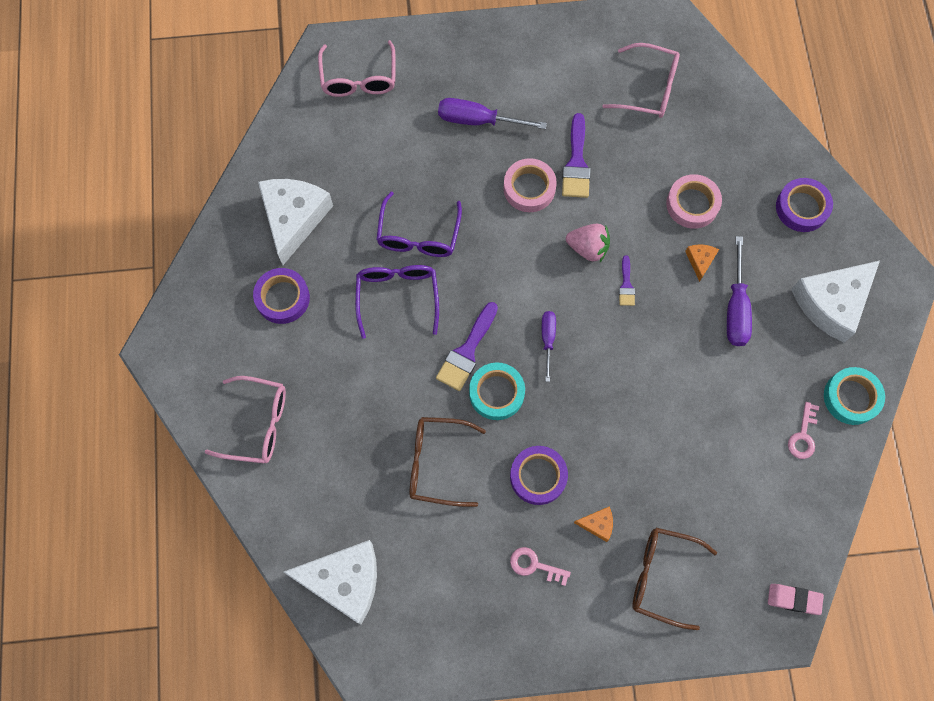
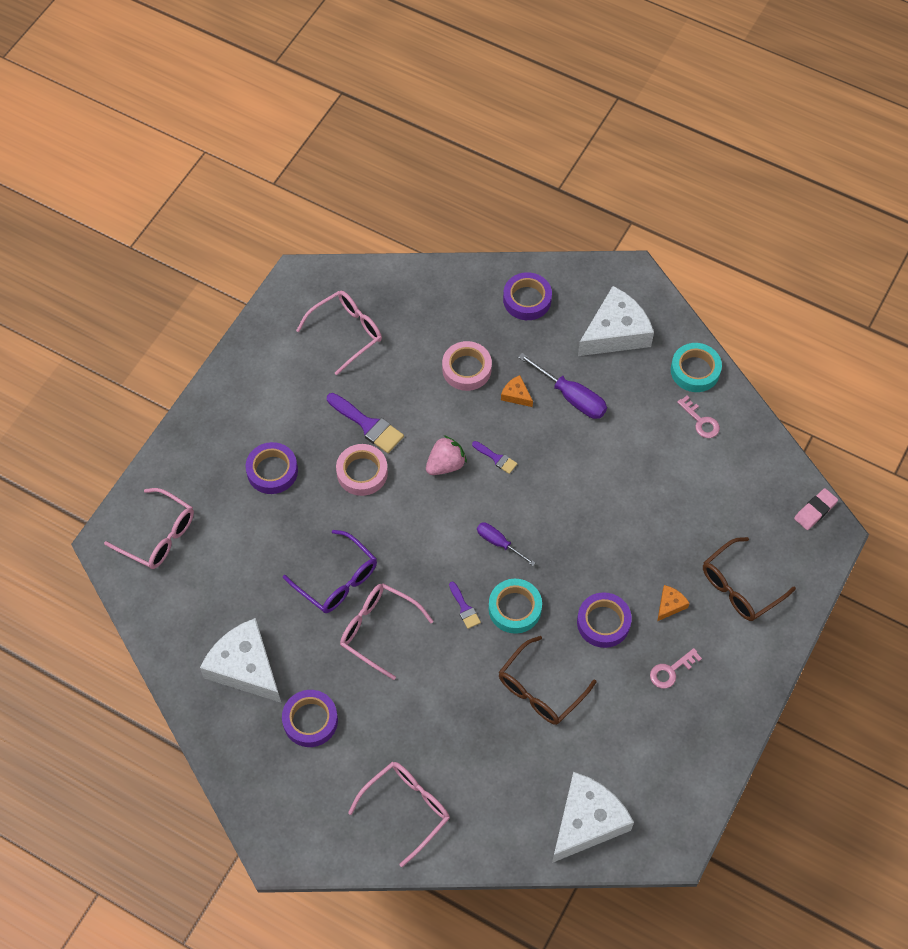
camera: 55 degrees left, 10 degrees down
purple glasses [355,265,439,339] -> pink glasses [340,583,434,680]
purple brush [436,302,498,391] -> purple brush [449,581,481,629], size x0.56
purple screwdriver [438,98,547,129] -> purple tape [245,442,298,494]
white cheese [791,261,880,343] -> white cheese turned 120 degrees counterclockwise [578,286,654,356]

